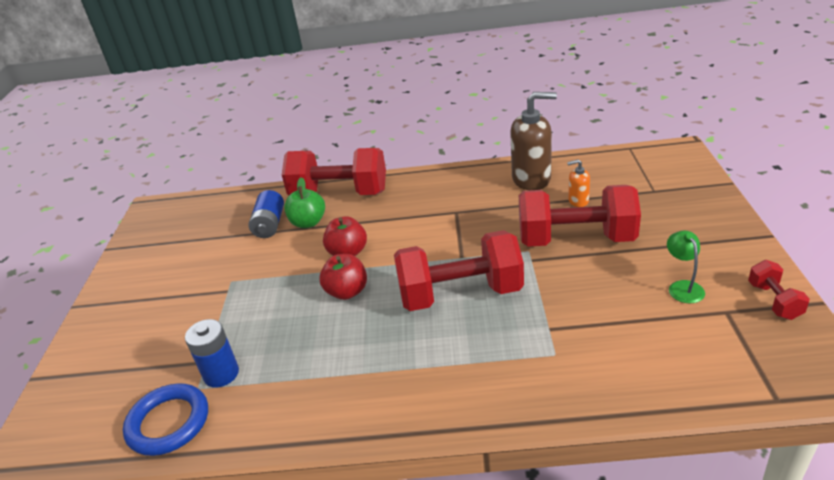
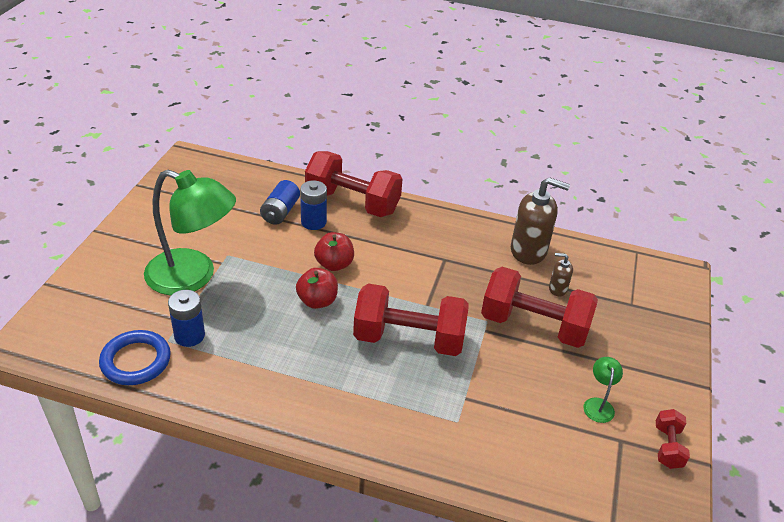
camera: 10 degrees right, 5 degrees up
green apple [284,177,325,228] -> blue battery [300,180,327,230]
orange soap dispenser [567,159,590,207] -> brown soap dispenser [549,253,573,296]
none -> green lamp [144,170,236,295]

